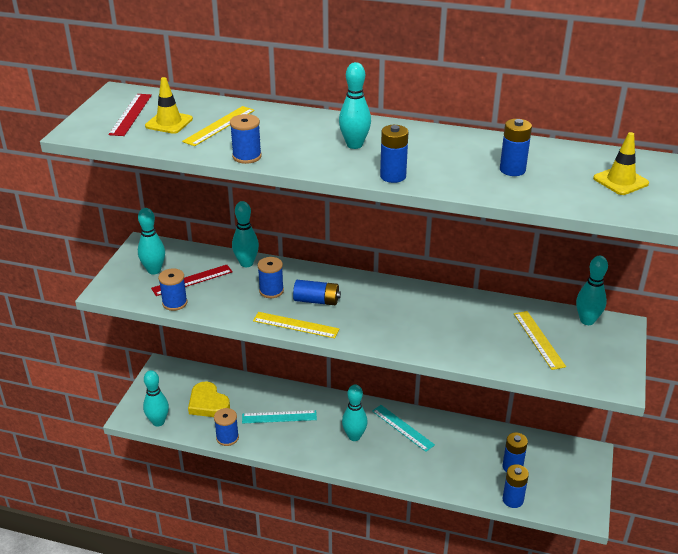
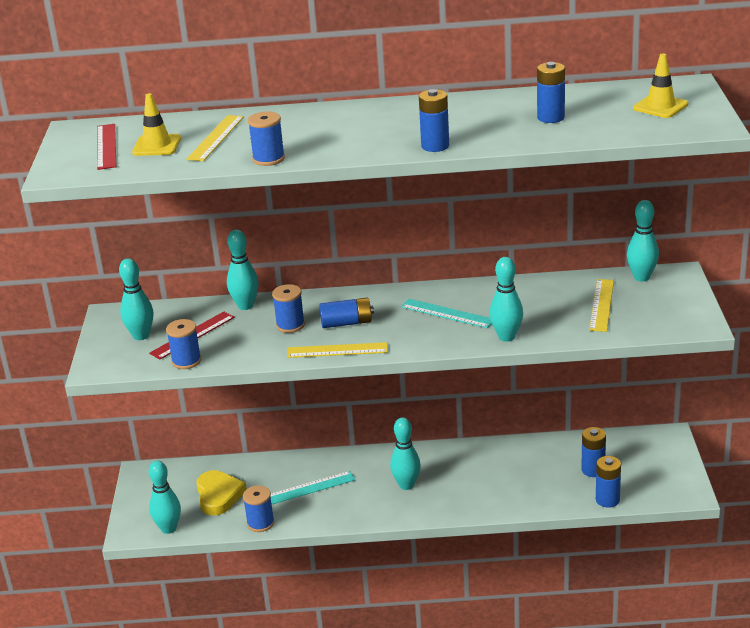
camera: 15 degrees left, 5 degrees down
yellow heart [188,381,230,417] -> yellow heart turned 135 degrees counterclockwise [196,470,247,515]
turquoise bowling pin [339,62,371,149] -> turquoise bowling pin moved to [489,257,523,342]
turquoise ruler [372,405,435,452] -> turquoise ruler moved to [401,299,492,328]
yellow ruler [514,311,566,370] -> yellow ruler turned 45 degrees clockwise [589,279,614,332]

